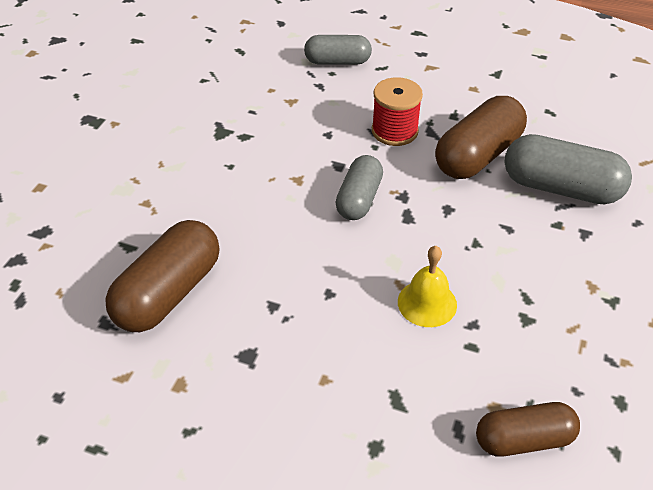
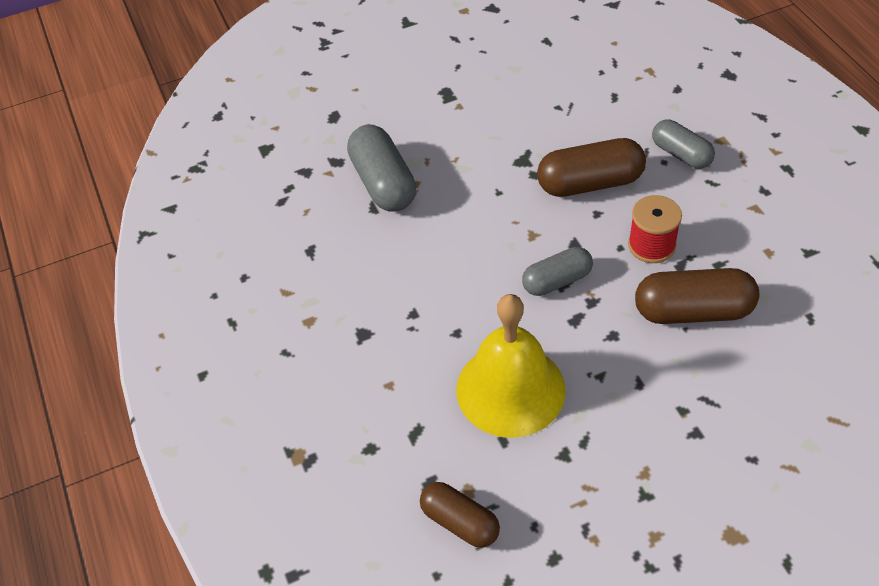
camera: 50 degrees right, 5 degrees up
brown capsule [105,220,219,332] -> brown capsule moved to [537,138,646,197]
yellow bell [398,246,457,327] -> yellow bell [456,294,566,438], size x2.03
grey capsule [504,134,632,204] -> grey capsule moved to [347,125,416,212]

